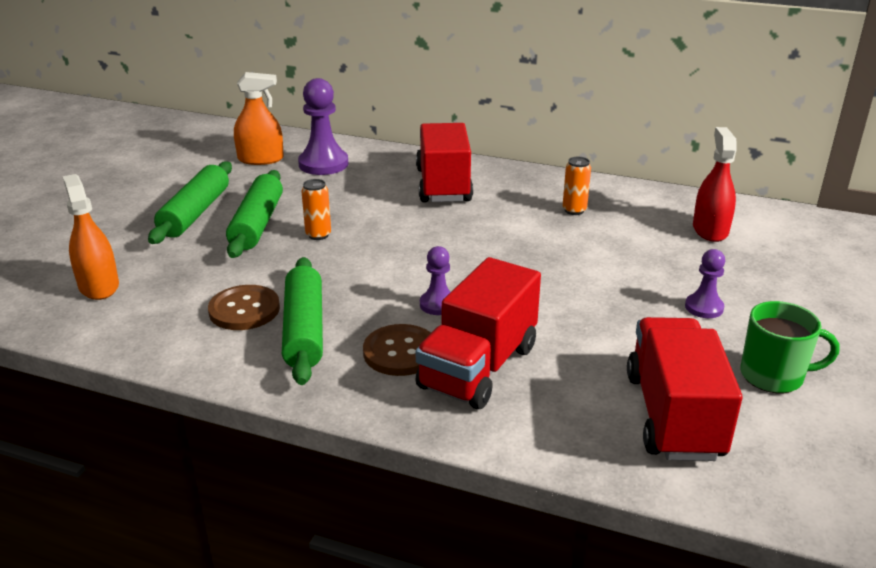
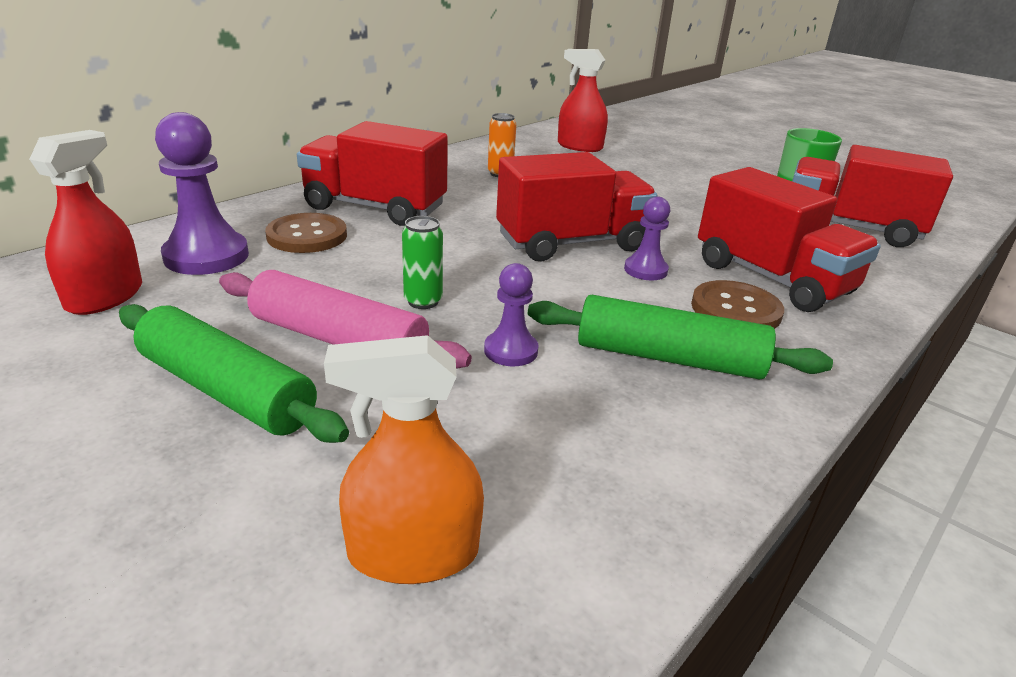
camera: 70 degrees left, 0 degrees up
brown button [208,285,280,330] -> brown button moved to [265,213,347,253]
green rolling pin [226,170,283,258] -> pink rolling pin [219,270,472,369]
orange spray bottle [234,72,284,165] -> red spray bottle [29,130,142,315]
orange can [301,179,331,240] -> green can [402,216,443,309]
purple pawn [685,249,725,318] -> purple pawn moved to [484,263,539,366]
none -> red truck [496,152,658,261]

